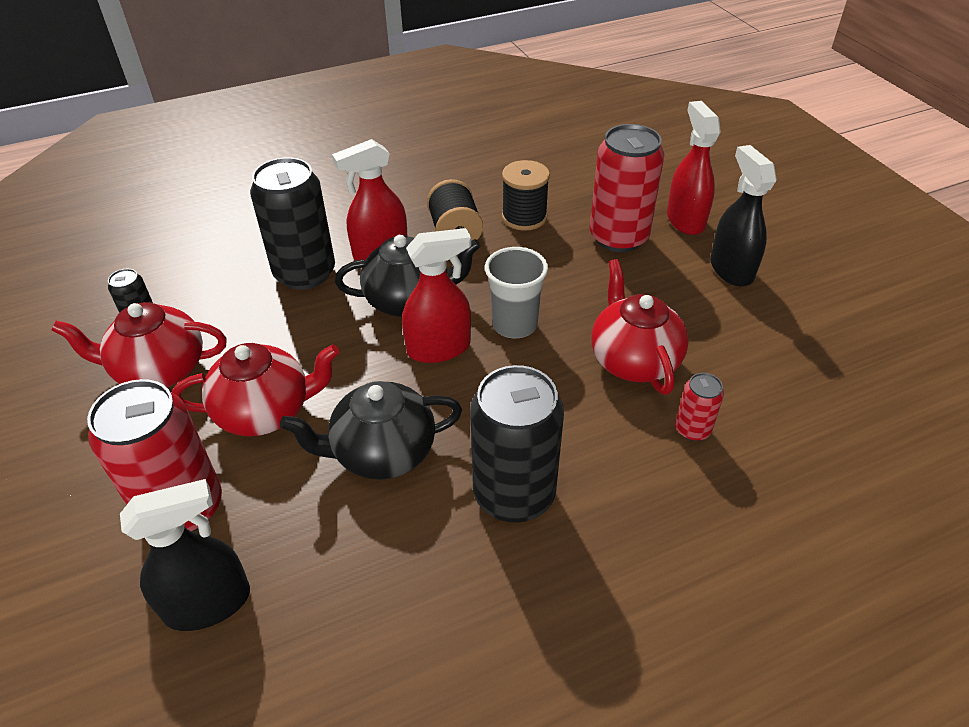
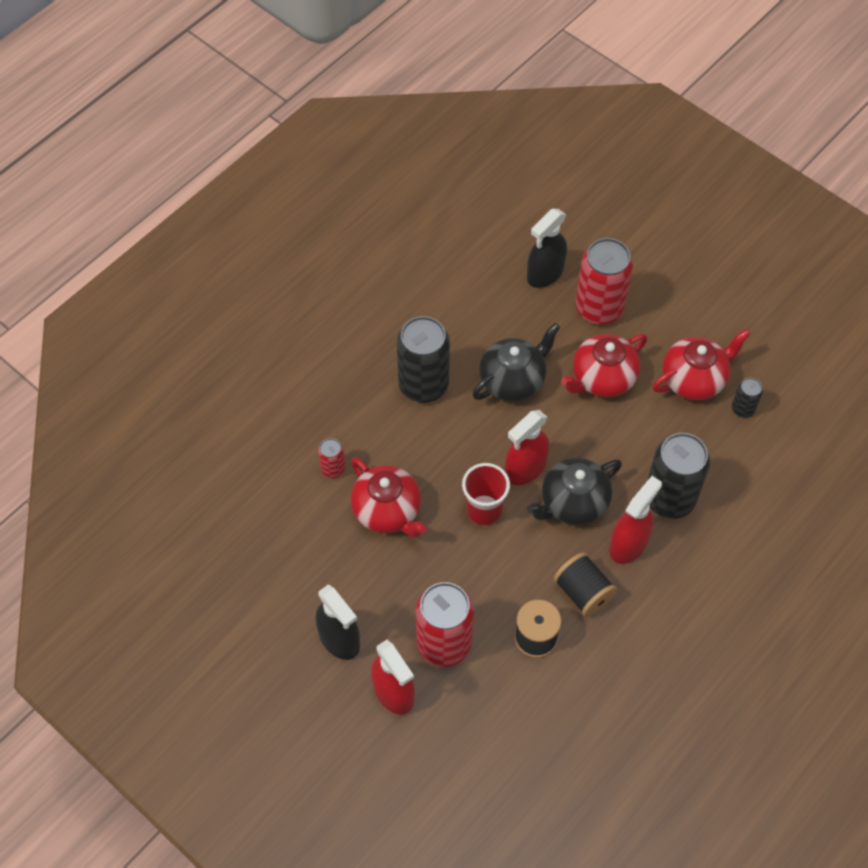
camera: 155 degrees right, 15 degrees up
grey cup [485,247,548,338] -> red cup [462,463,510,525]

